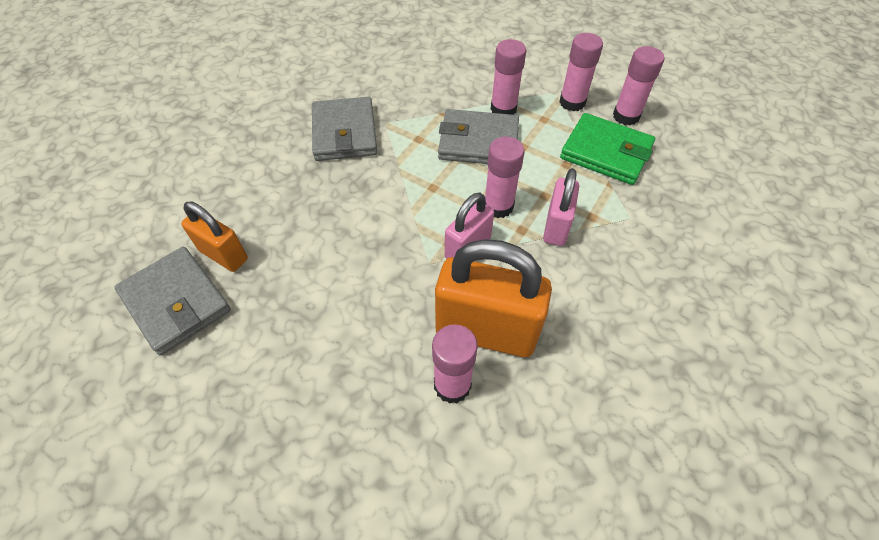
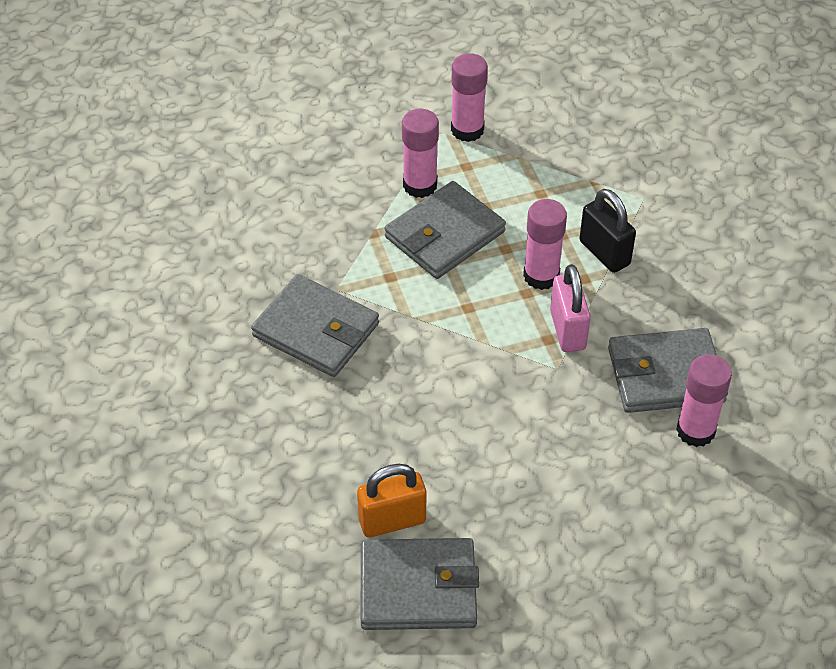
camera: 50 degrees left, 5 degrees down
orange padlock [435,239,552,357] -> grey wallet [608,328,728,413]
pink padlock [543,168,579,246] -> black padlock [580,189,636,273]
green wallet [560,113,655,185] -> none
pink glue stick [613,46,665,125] -> none

